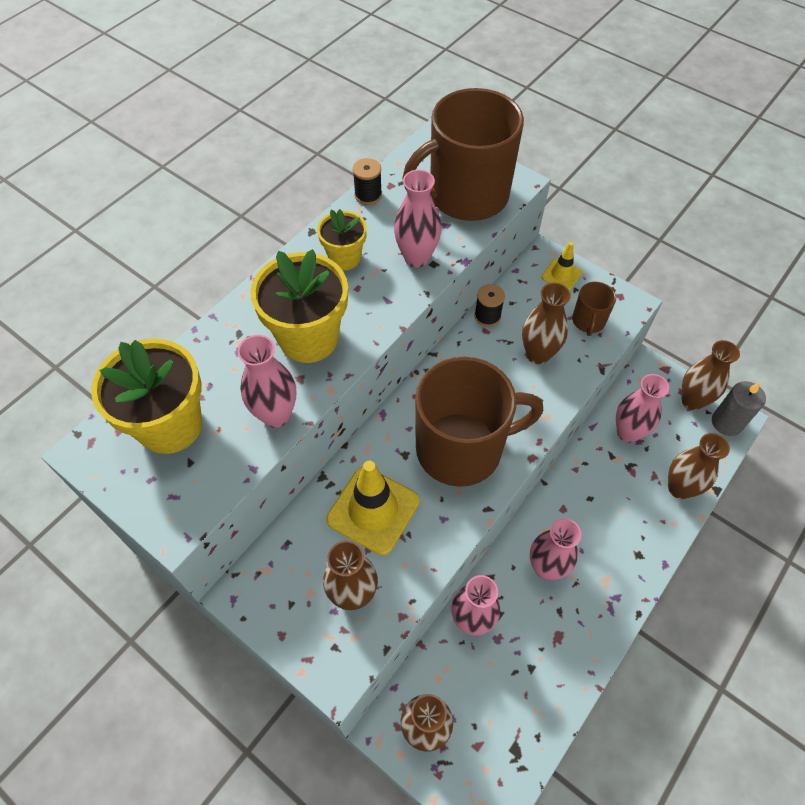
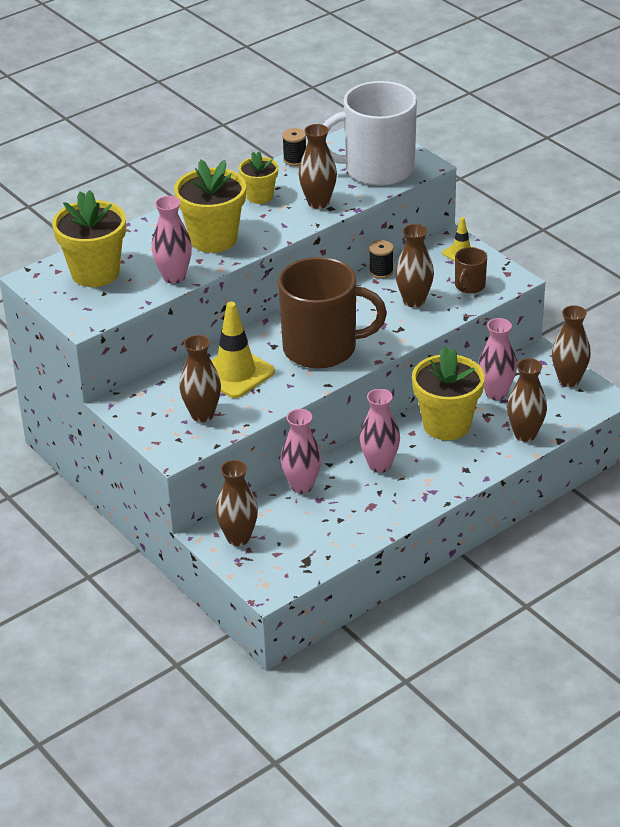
camera: 15 degrees right, 20 degrees down
pink vase [394,170,441,267] -> brown vase [299,124,337,209]
brown mug [402,88,524,221] -> white mug [323,81,417,186]
grey candle [712,381,766,436] -> none
none -> yellow flower pot [412,346,485,440]

